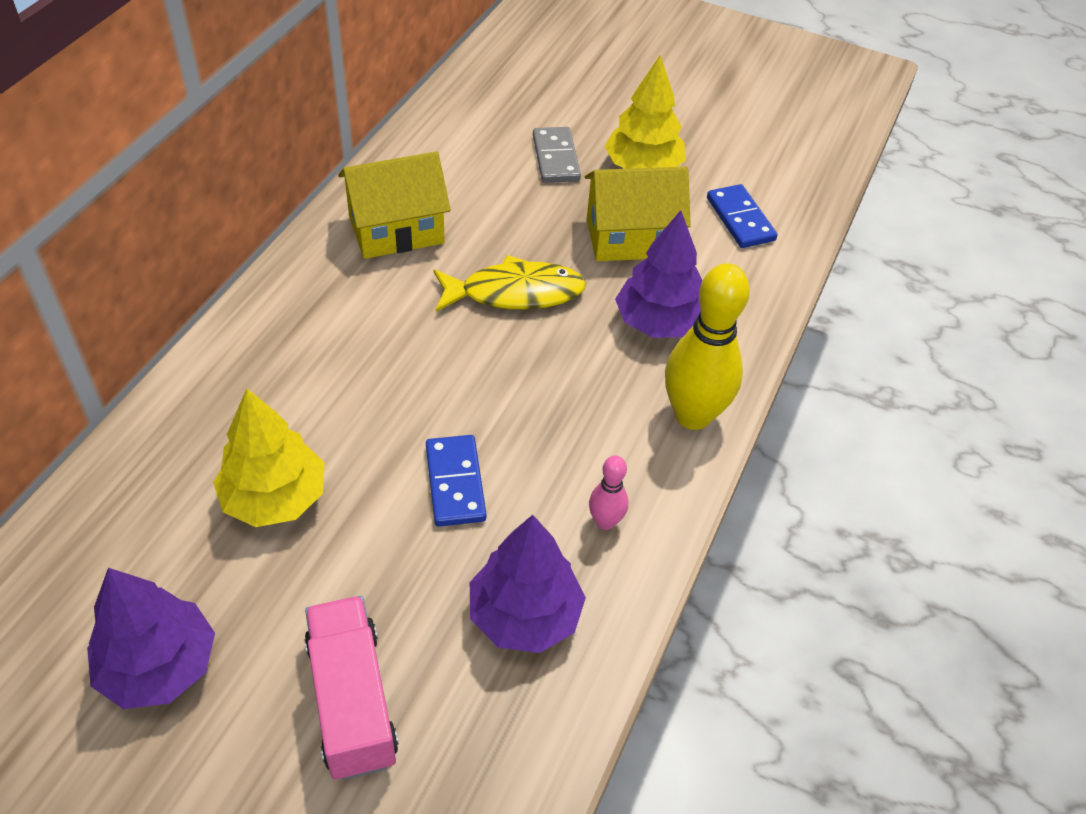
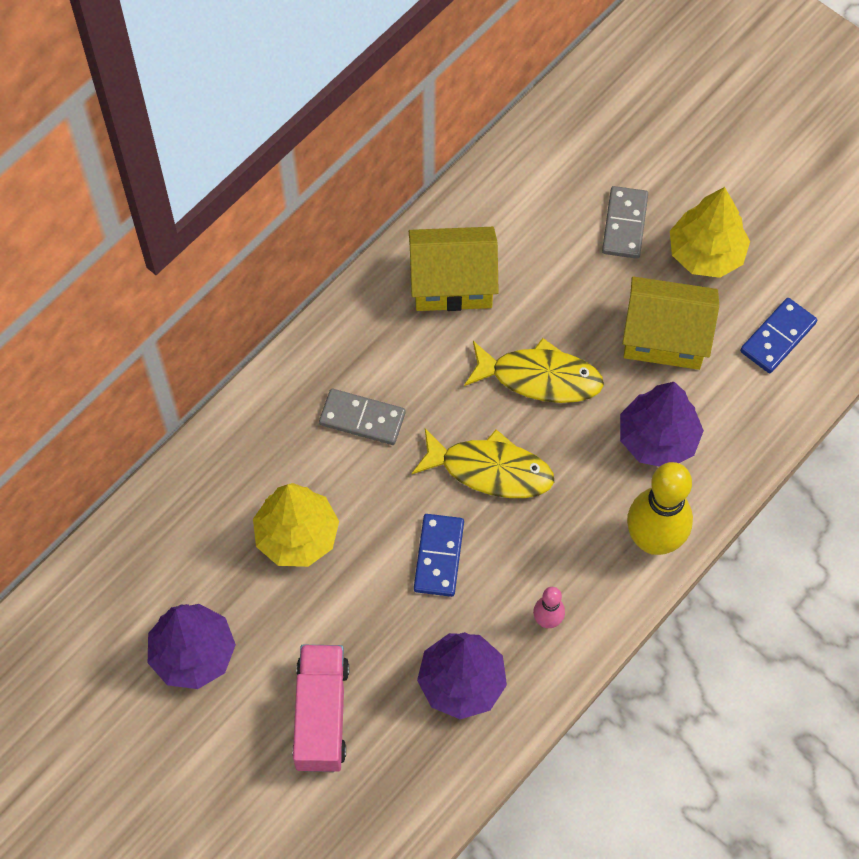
camera: 20 degrees right, 15 degrees up
blue domino [707,184,778,248] -> blue domino turned 45 degrees clockwise [740,298,817,373]
none -> grey domino [319,389,406,445]
none -> yellow fish [412,428,554,498]

